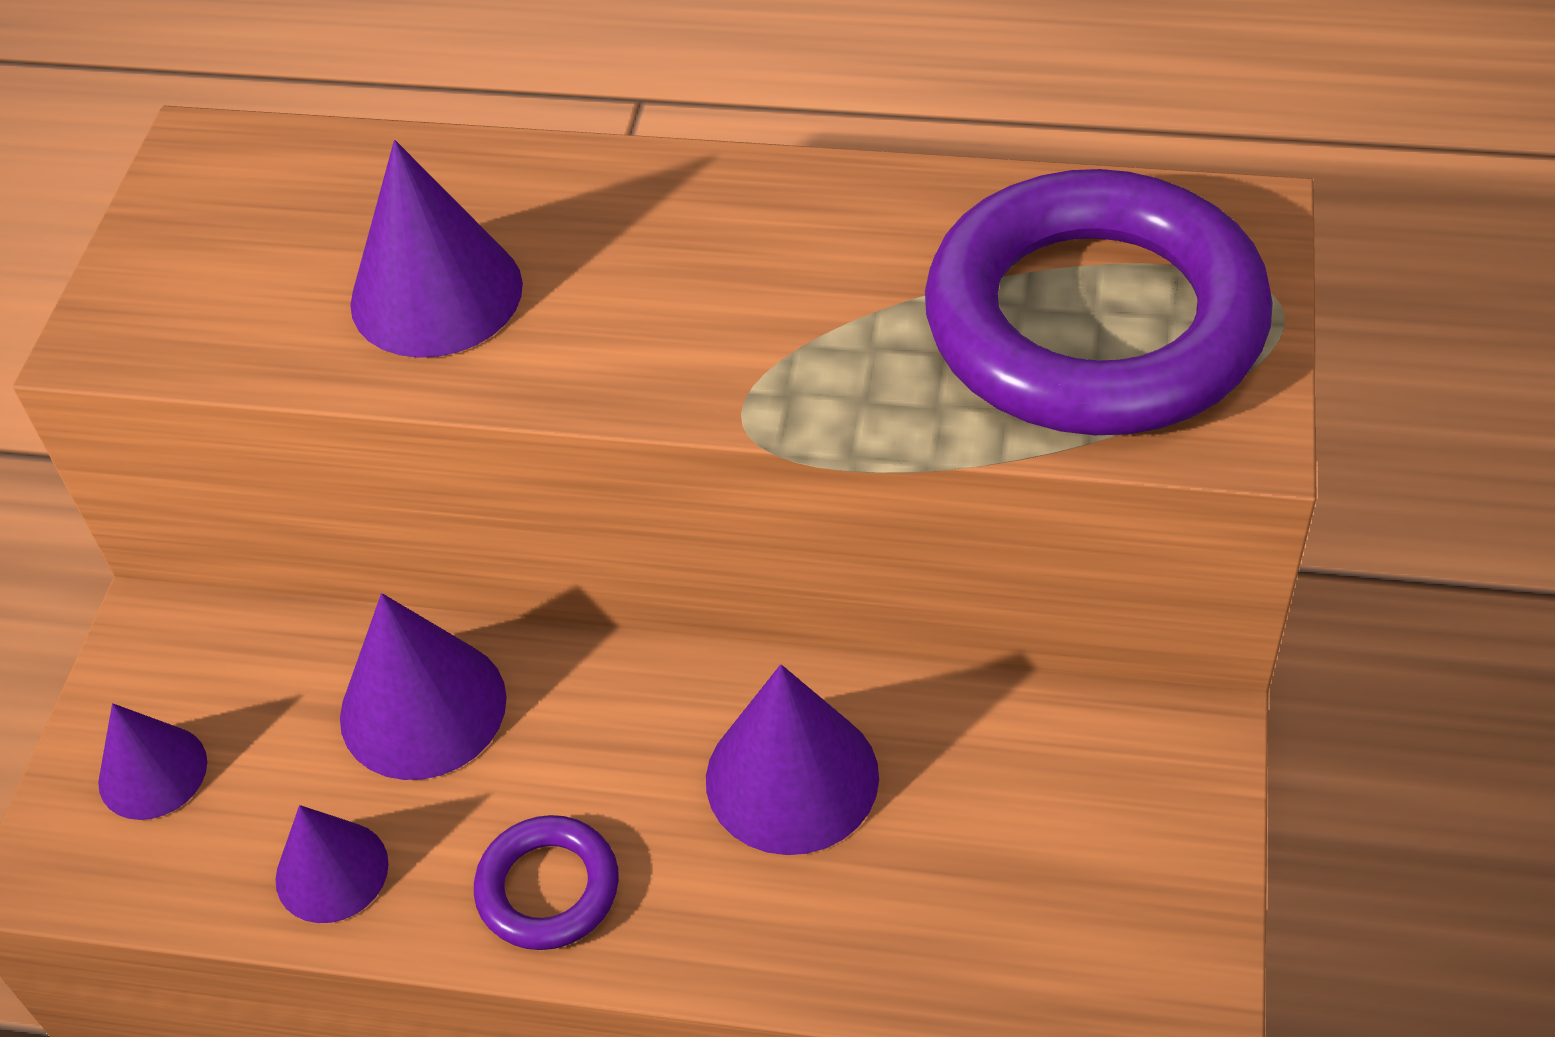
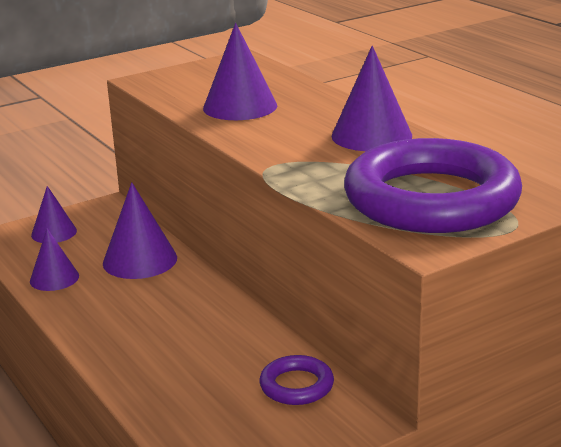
camera: 45 degrees right, 25 degrees down
purple ring [474,815,619,950] -> purple ring moved to [260,355,334,405]
purple cone [706,664,879,855] -> purple cone moved to [332,46,412,151]

